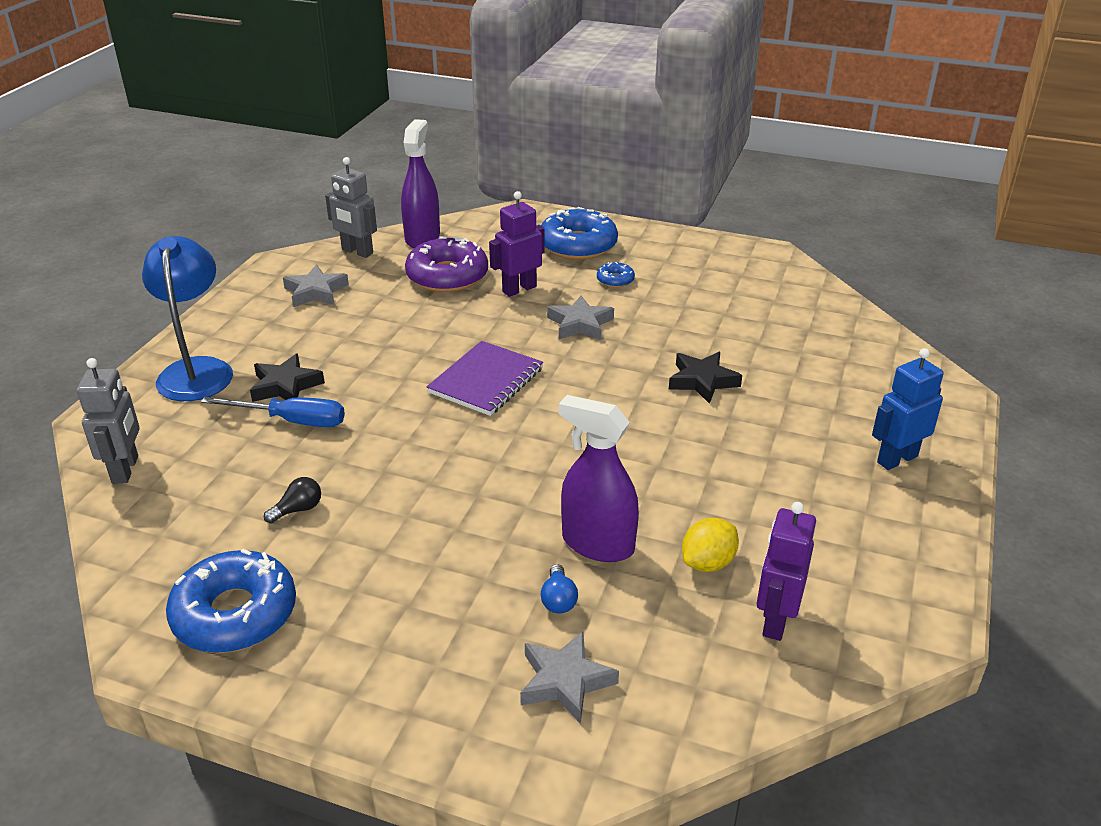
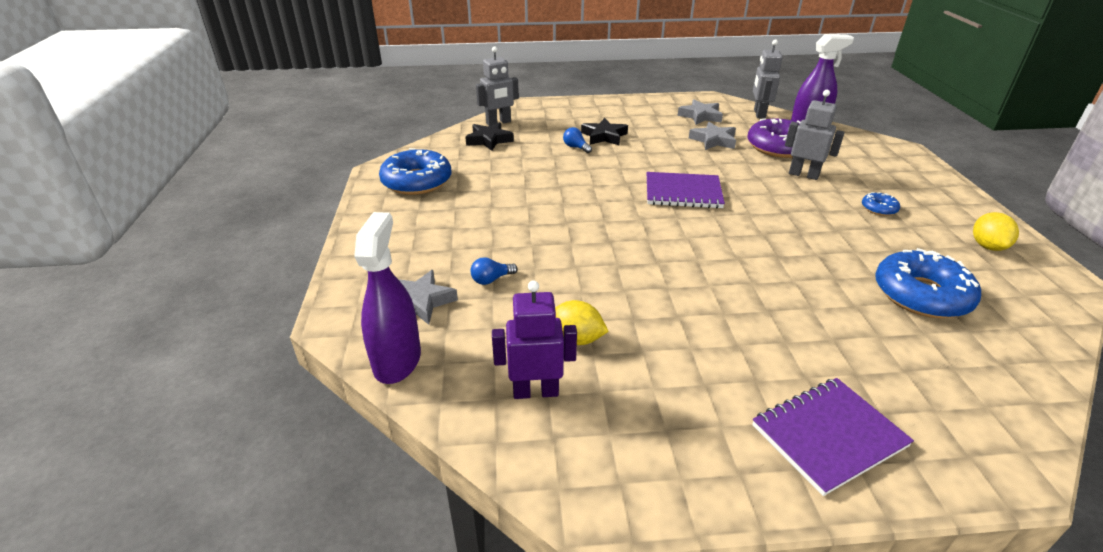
camera: 65 degrees right, 0 degrees up
blue lamp [142,236,233,401] -> none
blue screwdriver [201,397,345,427] -> blue light bulb [563,127,592,153]
black light bulb [264,477,321,523] -> none
purple robot [489,191,545,297] -> grey robot [785,90,845,180]
blue donut [541,207,618,260] -> blue donut moved to [875,248,981,318]
grey star [547,295,614,340] -> grey star moved to [689,122,736,150]
purple spray bottle [559,395,639,562] -> purple spray bottle moved to [354,212,421,384]
black star [669,352,742,404] -> black star moved to [465,122,514,151]
blue robot [872,348,943,470] -> purple notebook [752,378,914,496]
none -> yellow lemon [973,212,1019,251]

